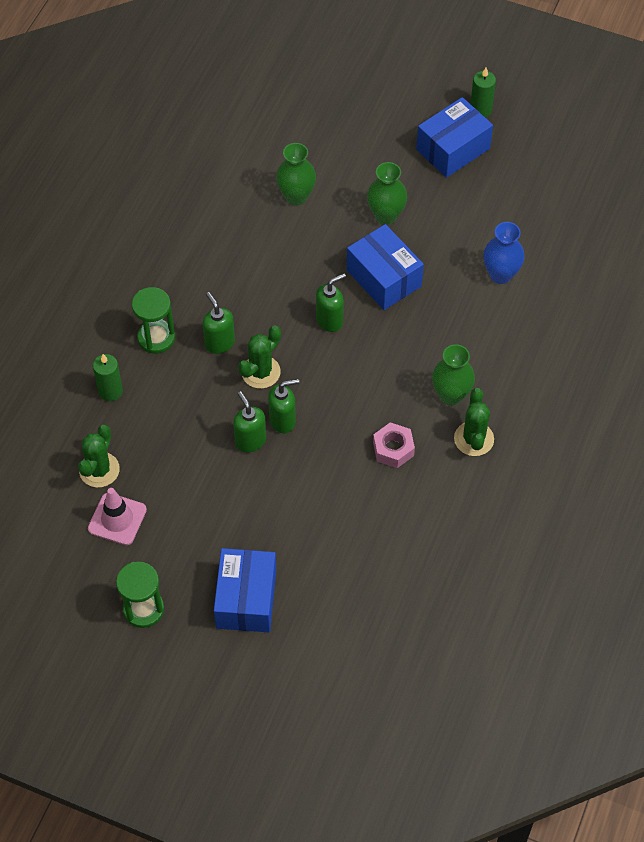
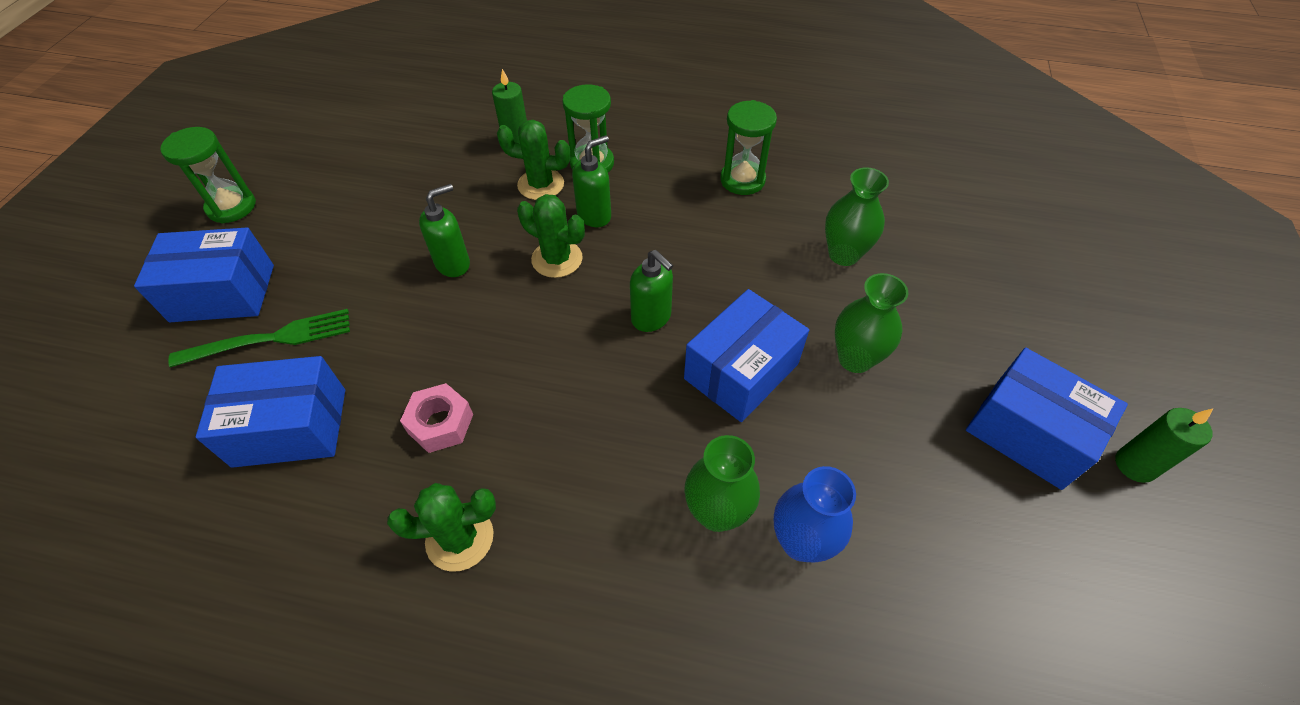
camera: 80 degrees right, 5 degrees down
green cactus [78,425,120,488] -> green cactus moved to [497,120,570,200]
pink traffic cone [88,488,147,545] -> none
green soap dispenser [268,379,299,433] -> none
green vase [432,344,475,406] -> green vase moved to [684,435,760,532]
none -> green fork [168,309,350,367]
none -> blue box [196,356,345,468]
none -> green hourglass [720,100,777,195]

